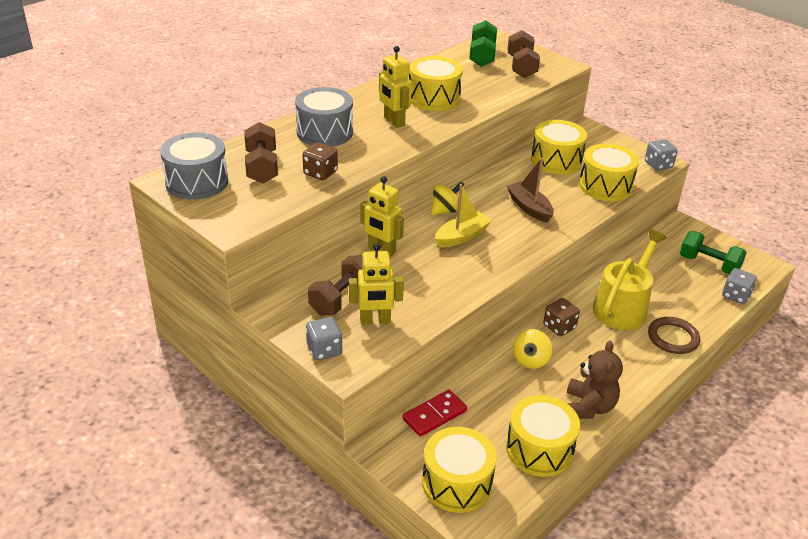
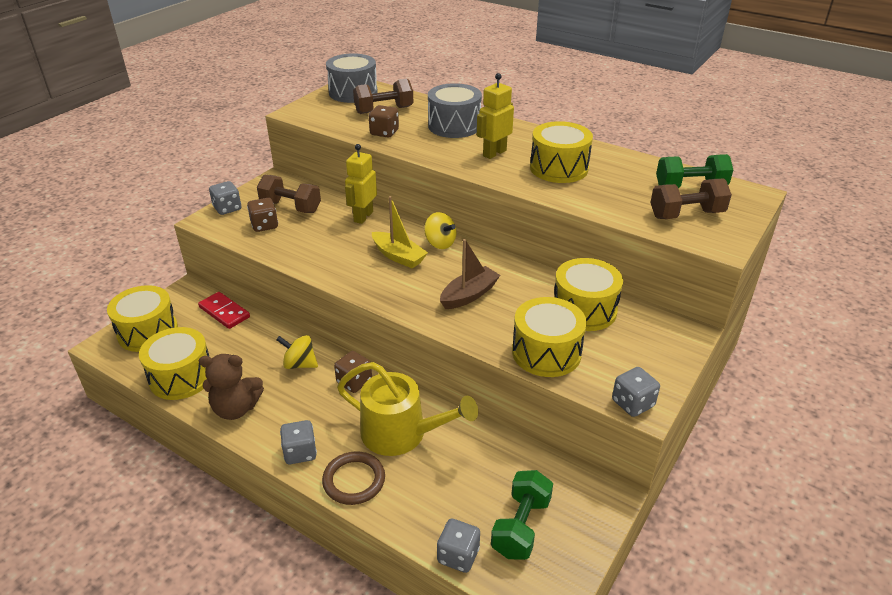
camera: 80 degrees right, 0 degrees up
yellow robot [349,243,404,324] -> brown dice [247,198,278,232]
none -> grey dice [280,420,317,464]

